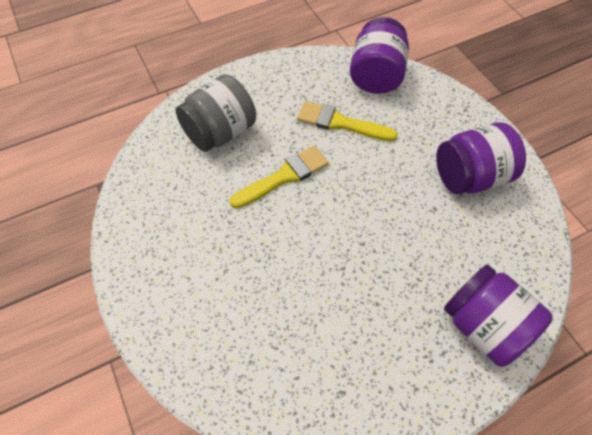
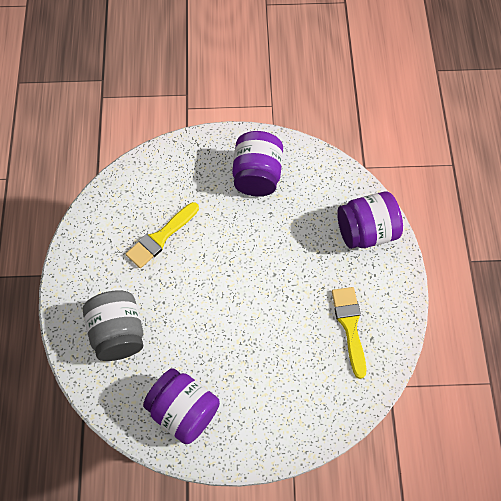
camera: 65 degrees left, 5 degrees up
yellow brush [230,146,329,209] -> yellow brush moved to [332,287,366,379]
purple jar [350,17,409,94] -> purple jar moved to [143,368,220,444]

